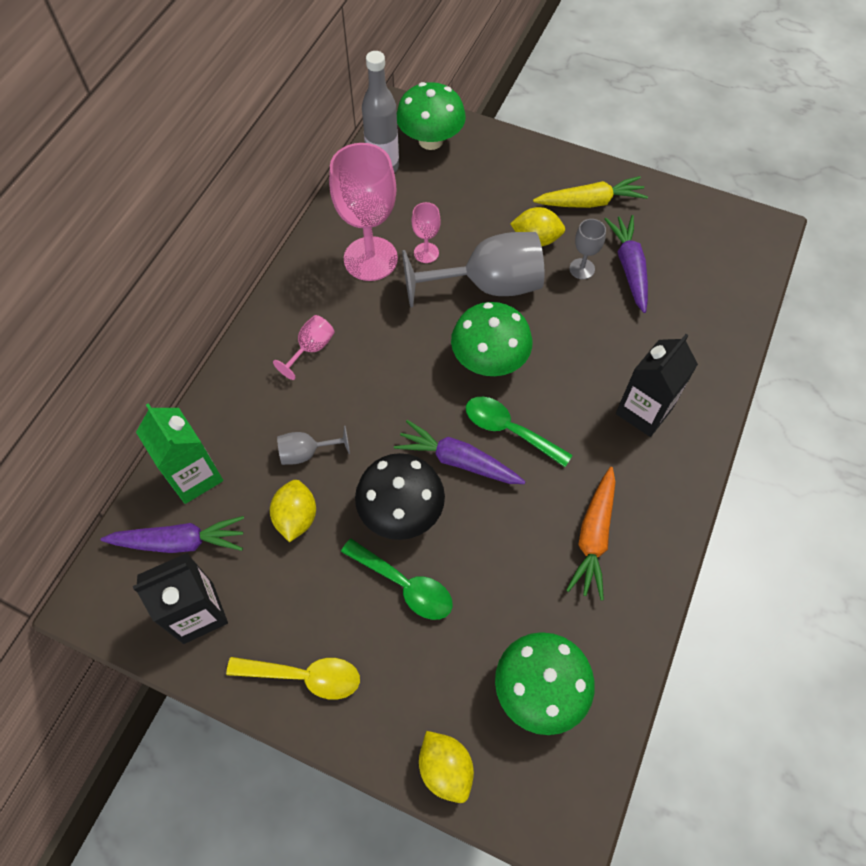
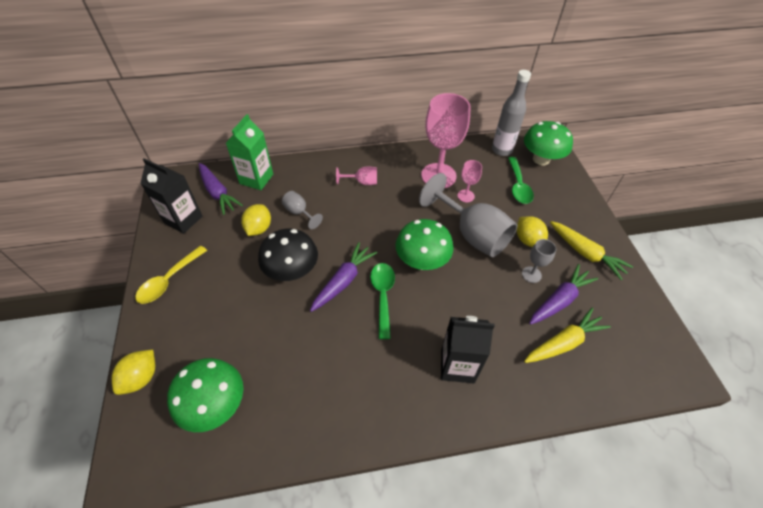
camera: 55 degrees right, 10 degrees down
yellow spoon [226,657,360,700] -> yellow spoon turned 60 degrees clockwise [135,245,207,304]
yellow lemon [270,480,316,542] -> yellow lemon turned 45 degrees counterclockwise [241,204,271,236]
green spoon [341,539,452,620] -> green spoon moved to [508,157,534,204]
purple carrot [394,420,526,484] -> purple carrot turned 45 degrees clockwise [310,242,377,312]
orange carrot [566,467,616,600] -> none
none -> yellow carrot [524,308,611,363]

